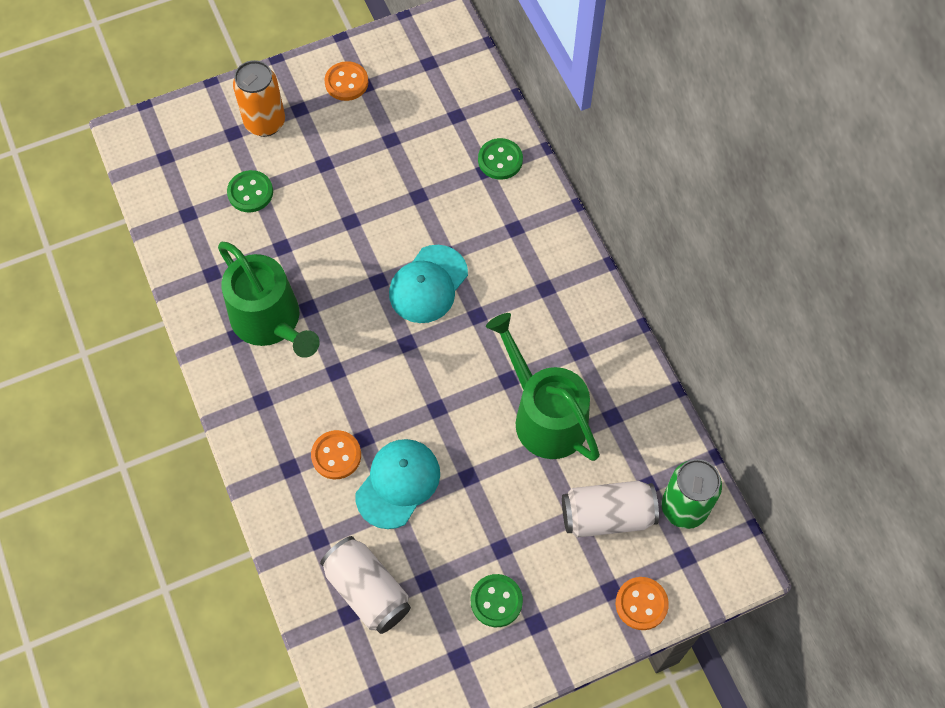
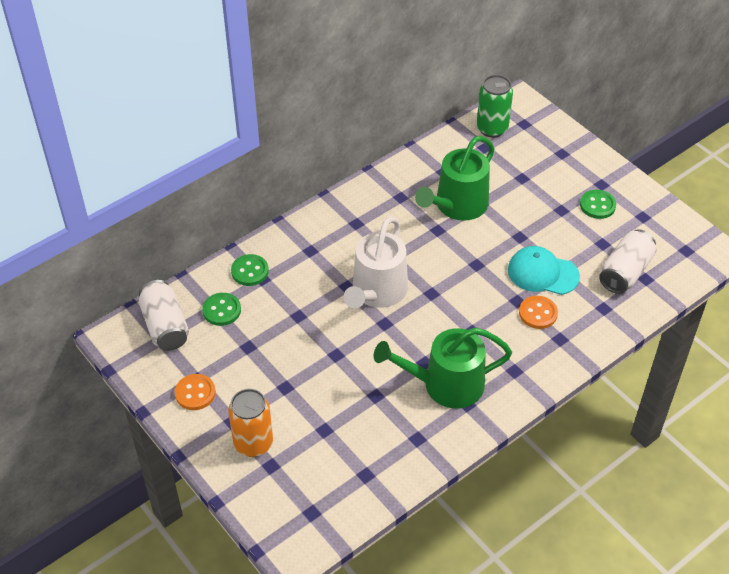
camera: 105 degrees left, 15 degrees down
green watering can [218,242,320,358] -> green watering can turned 135 degrees counterclockwise [374,328,512,409]
green button [227,170,273,212] -> green button moved to [202,293,241,326]
turquoise cap [389,245,468,323] -> white watering can [344,217,408,308]
white can [562,481,659,538] -> white can moved to [139,280,189,351]
orange button [616,577,669,630] -> none

